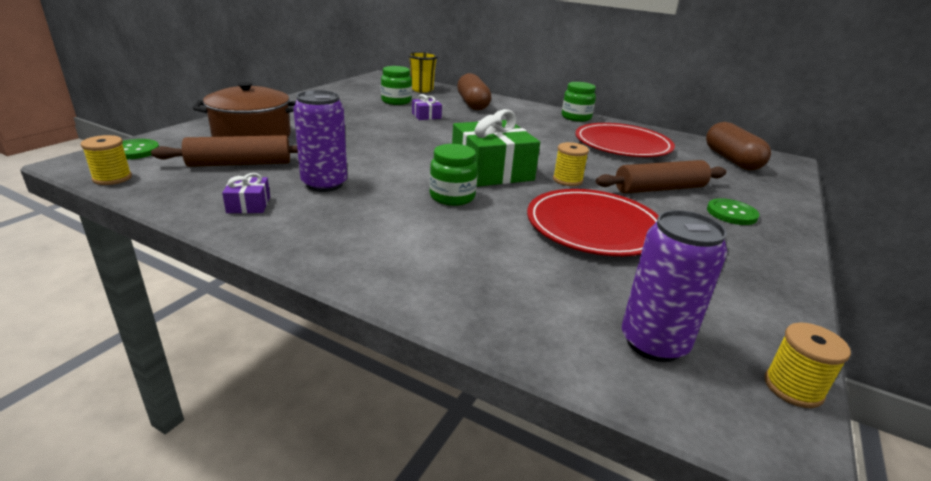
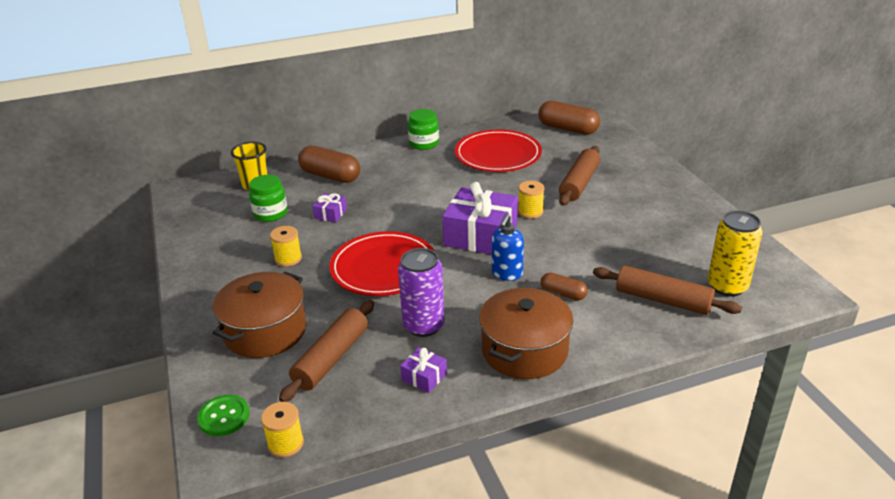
camera: 45 degrees left, 5 degrees up
green jar [429,144,478,206] -> blue soap dispenser [492,214,524,281]
green gift [452,109,540,187] -> purple gift [442,182,518,254]
red plate [527,189,659,256] -> red plate moved to [329,231,435,296]
purple can [622,210,727,362] -> yellow can [708,210,762,297]
green button [707,198,759,225] -> none
yellow spool [765,323,851,408] -> yellow spool moved to [270,226,302,267]
none -> brown pot [479,287,573,379]
none -> brown capsule [540,273,588,300]
none -> brown rolling pin [593,265,742,315]

